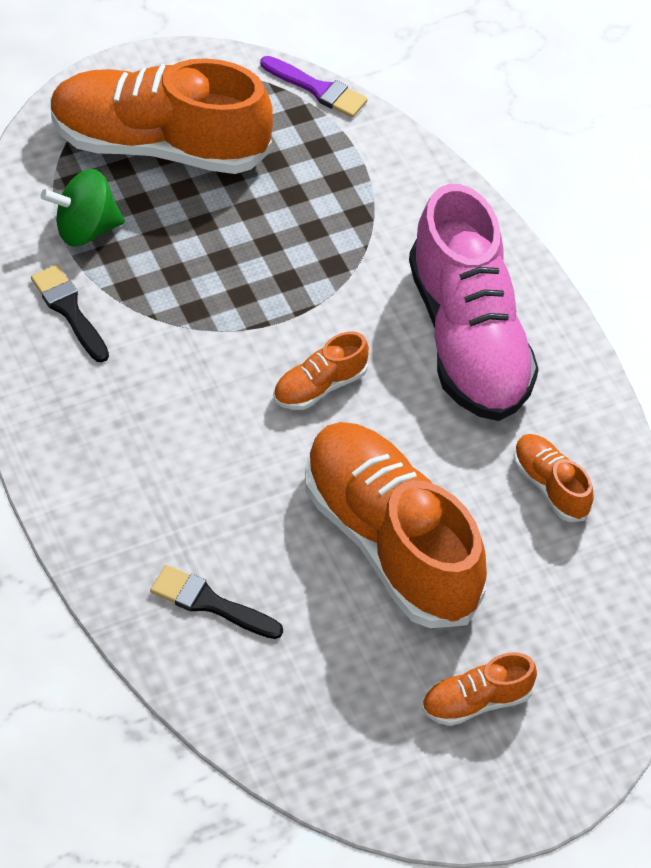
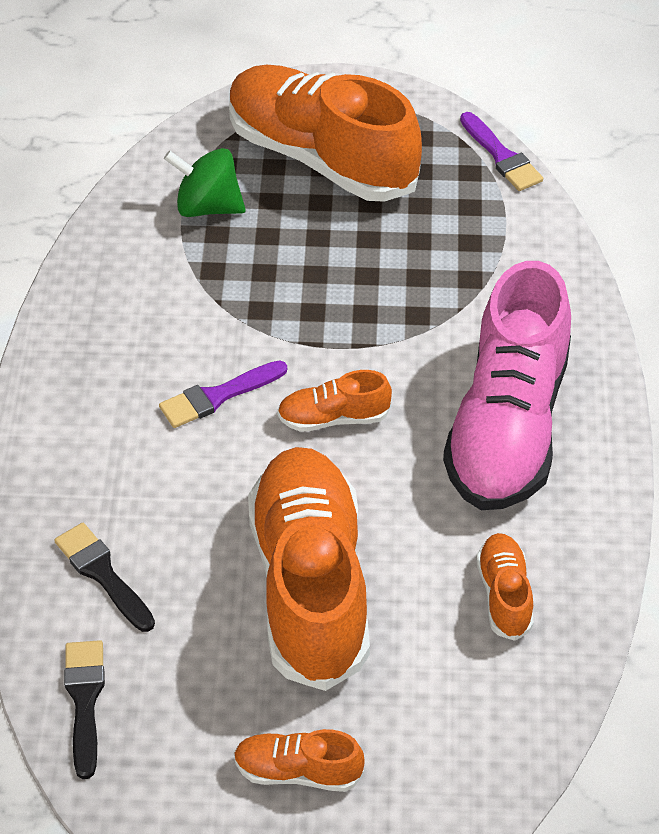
camera: 30 degrees right, 5 degrees down
black brush [31,265,109,362] -> black brush moved to [64,640,105,779]
none -> purple brush [159,360,287,428]

